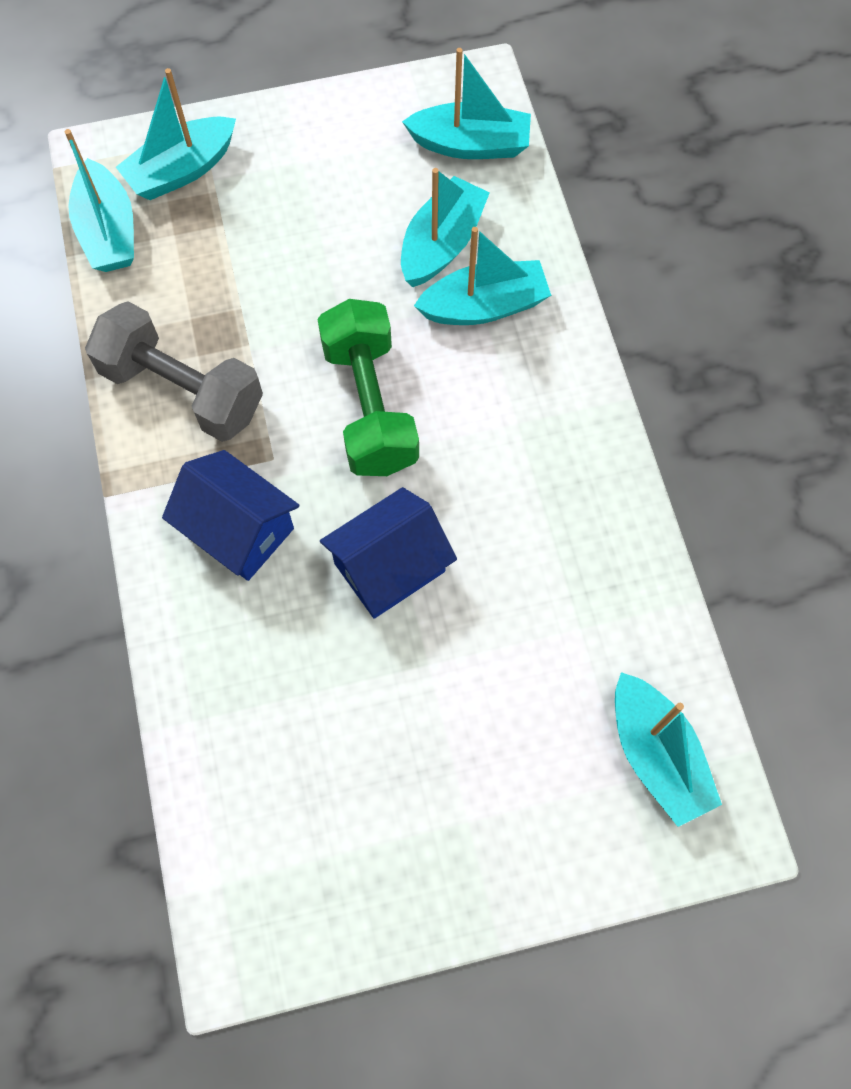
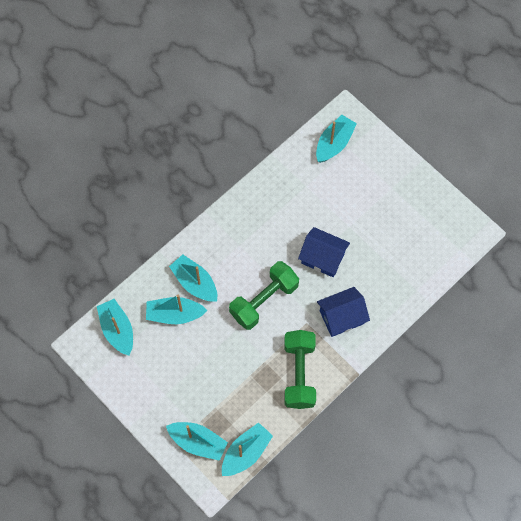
camera: 120 degrees left, 0 degrees up
grey dumbbell [85,301,263,442] -> green dumbbell [284,330,316,409]
blue house [162,450,299,581] -> blue house turned 60 degrees clockwise [317,287,370,337]

